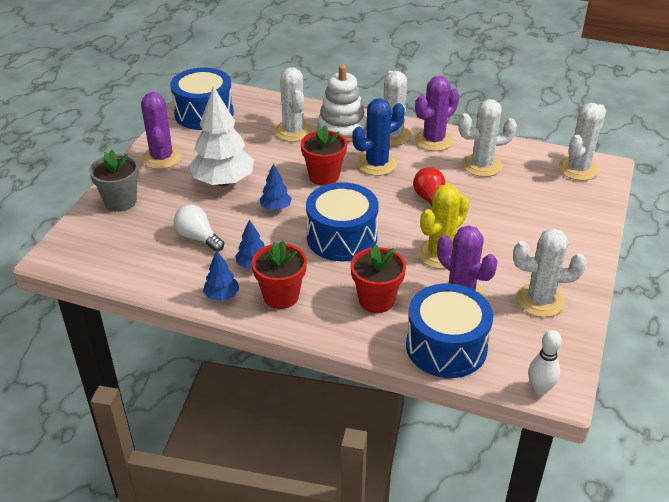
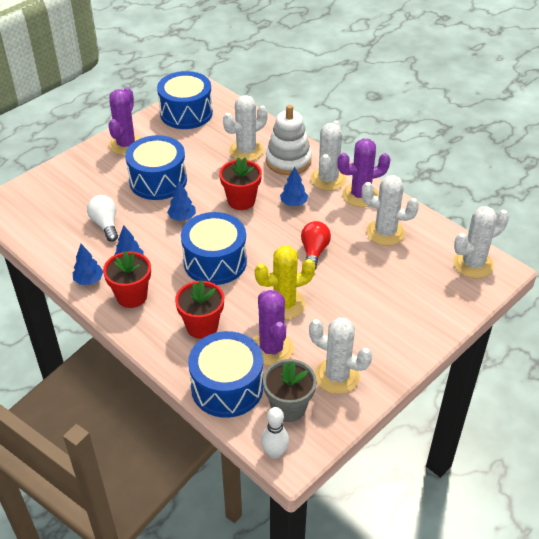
camera: 25 degrees right, 5 degrees up
grey flower pot [89,149,139,212] -> grey flower pot moved to [263,359,317,422]
white tree [189,86,254,186] -> blue drum [125,135,187,200]
white cactus [274,67,312,142] -> white cactus turned 45 degrees clockwise [223,95,268,161]
blue cactus [352,98,405,176] -> blue tree [280,167,308,206]

